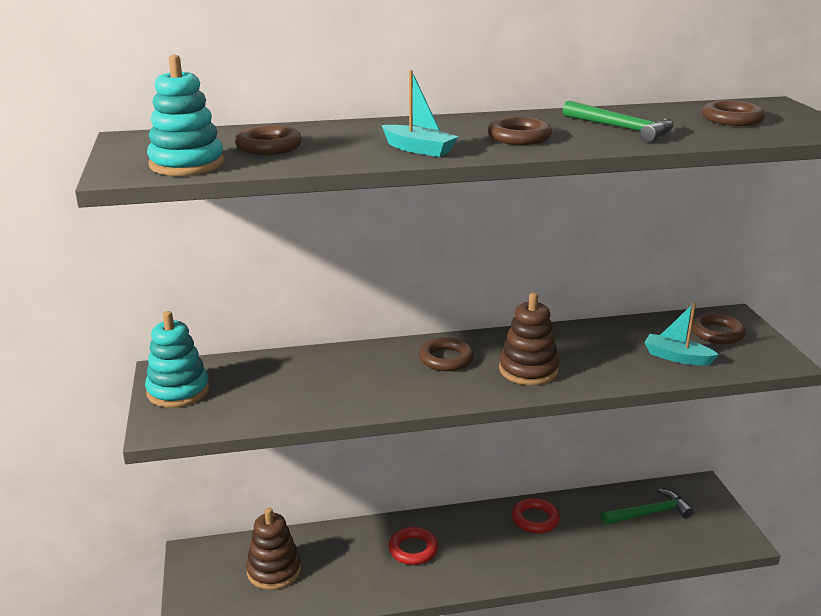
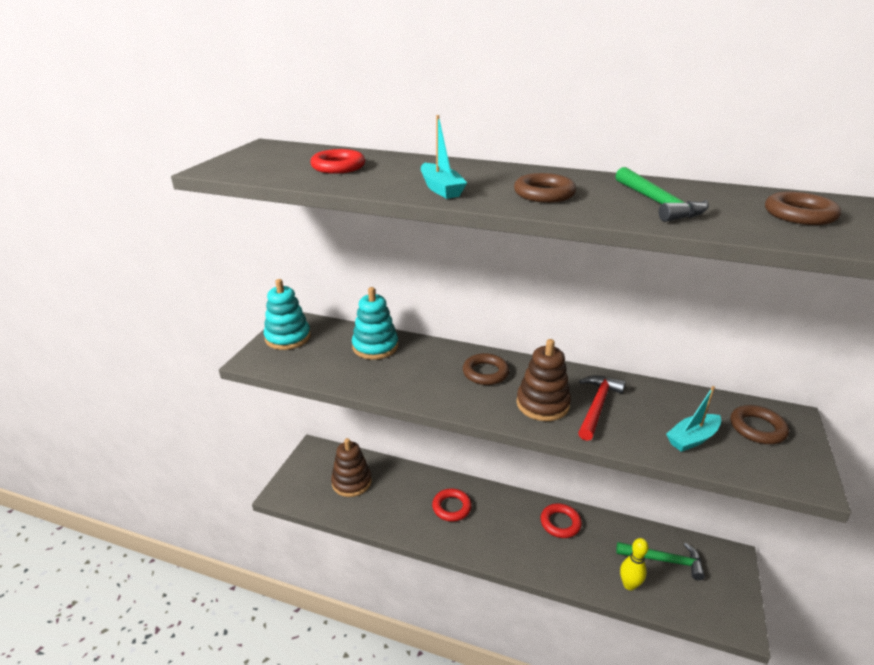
camera: 30 degrees right, 5 degrees up
turquoise stacking toy [147,55,224,176] -> turquoise stacking toy moved to [352,287,398,360]
brown ring [235,125,302,155] -> red ring [311,149,365,174]
turquoise boat [644,303,719,366] -> turquoise boat turned 90 degrees counterclockwise [666,386,721,452]
none -> red hammer [578,376,626,441]
none -> yellow bowling pin [620,538,649,590]

